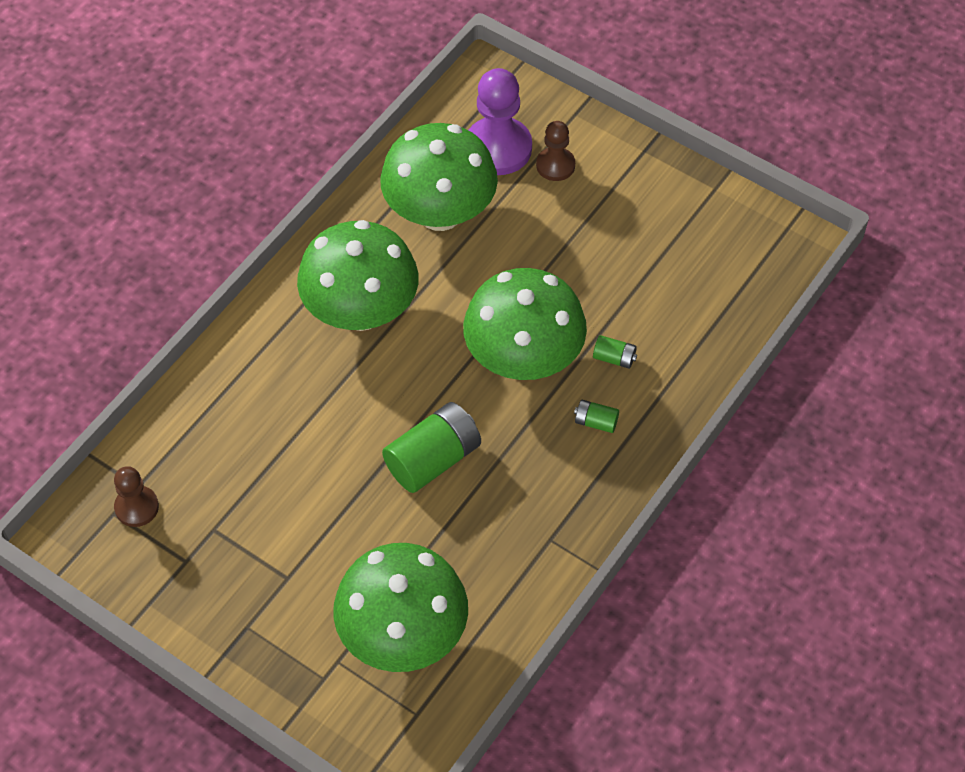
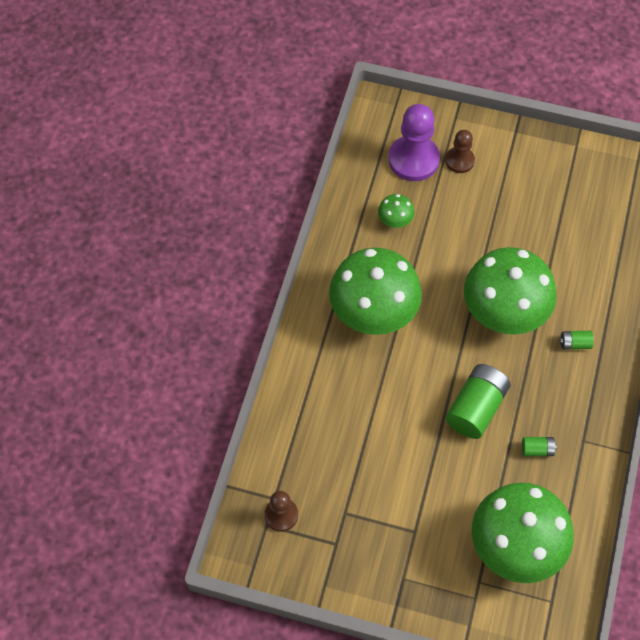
camera: 20 degrees left, 5 degrees up
green mushroom [380,123,498,231] -> green mushroom [378,194,414,228], size x0.42
green battery [593,335,637,369] -> green battery moved to [522,437,557,456]

